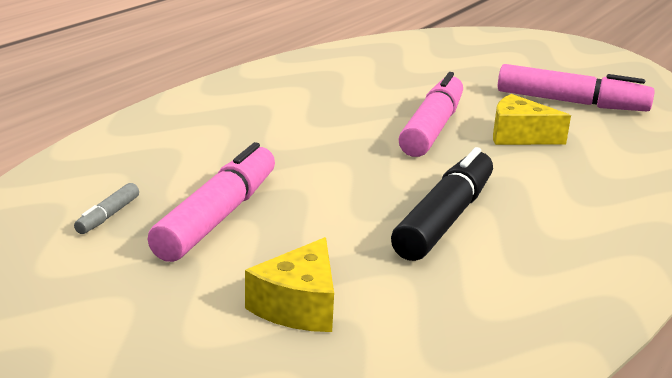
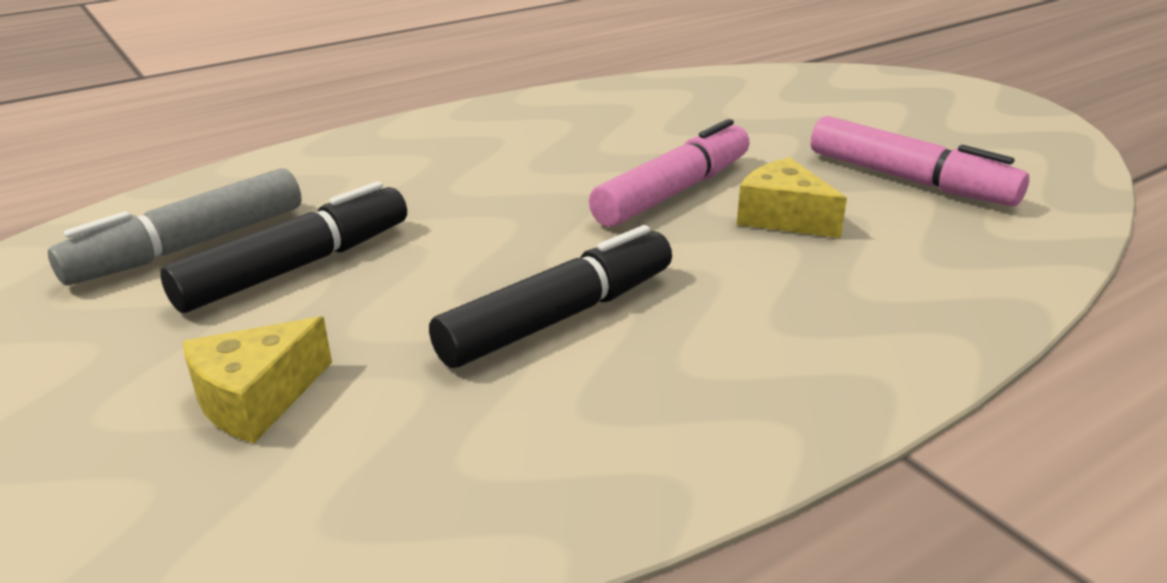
camera: 25 degrees right, 5 degrees up
grey marker [74,183,139,234] -> grey marker [48,168,302,285], size x2.27
pink marker [148,142,275,262] -> black marker [160,181,407,313]

